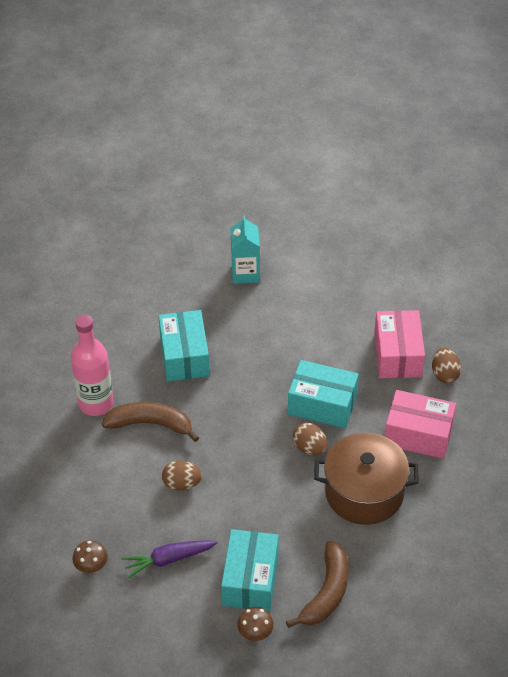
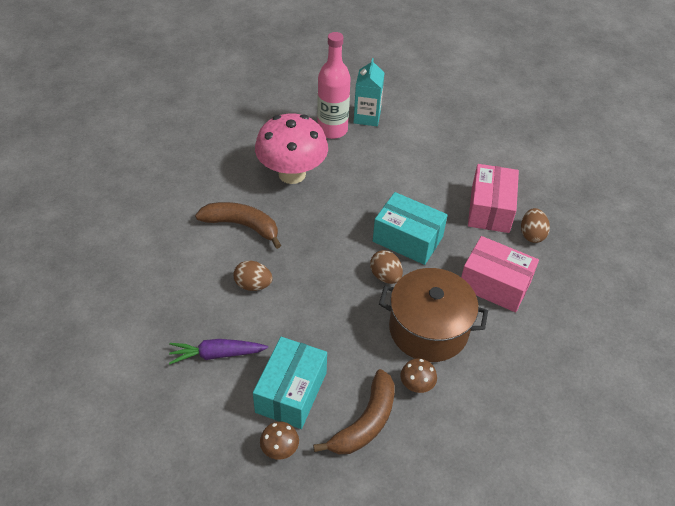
camera: 10 degrees right, 0 degrees up
pink bottle [71,315,114,416] -> pink bottle moved to [317,32,351,139]
brown mushroom [72,540,108,573] -> brown mushroom moved to [400,359,437,393]
turquoise box [159,310,210,381] -> pink mushroom [255,114,328,184]

